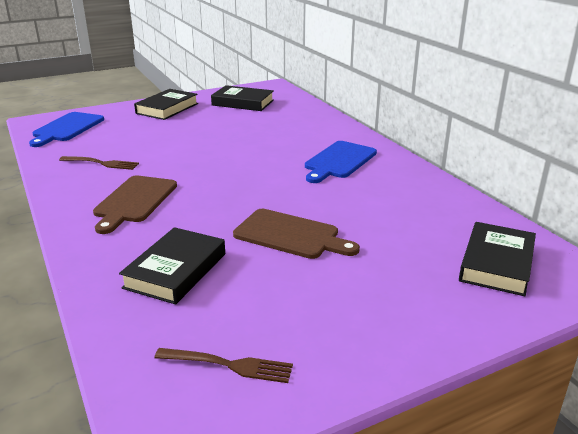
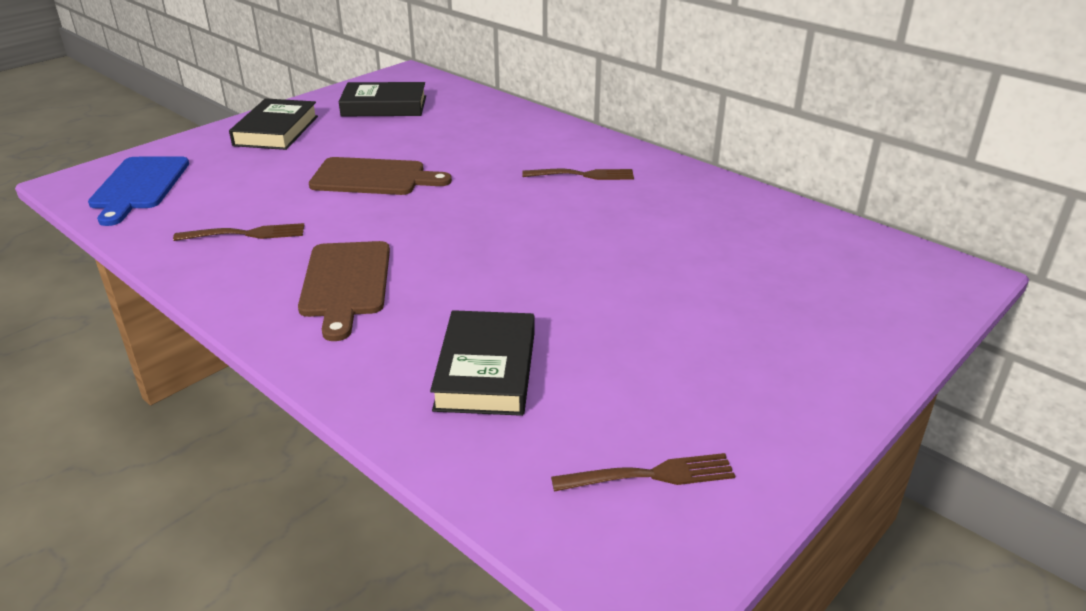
camera: 20 degrees left, 5 degrees up
brown cutting board [233,209,360,259] -> brown cutting board moved to [309,157,452,195]
blue cutting board [305,141,377,183] -> brown fork [522,169,634,180]
black book [459,222,536,296] -> none

